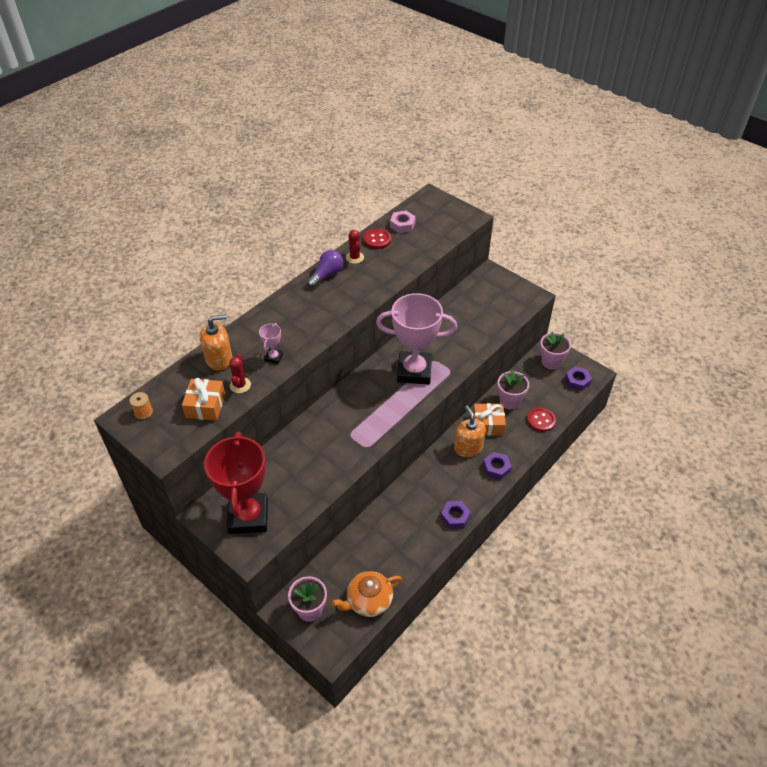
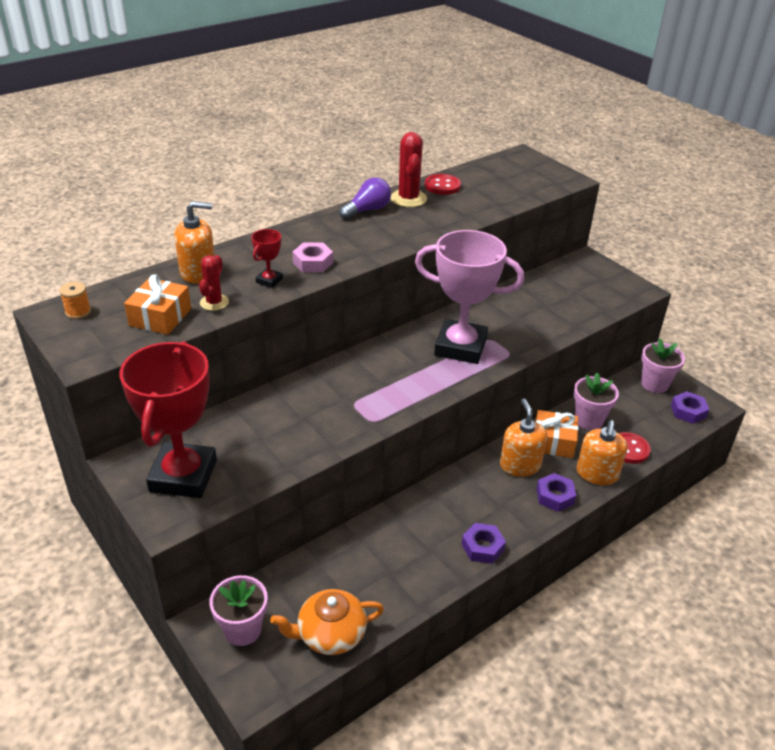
camera: 10 degrees right, 10 degrees down
pink trophy [259,323,283,364] -> red trophy [251,229,283,288]
red cactus [346,230,364,264] -> red cactus [390,132,427,207], size x1.56
pink nut [390,211,416,233] -> pink nut moved to [292,242,333,272]
none -> orange soap dispenser [577,420,628,485]

